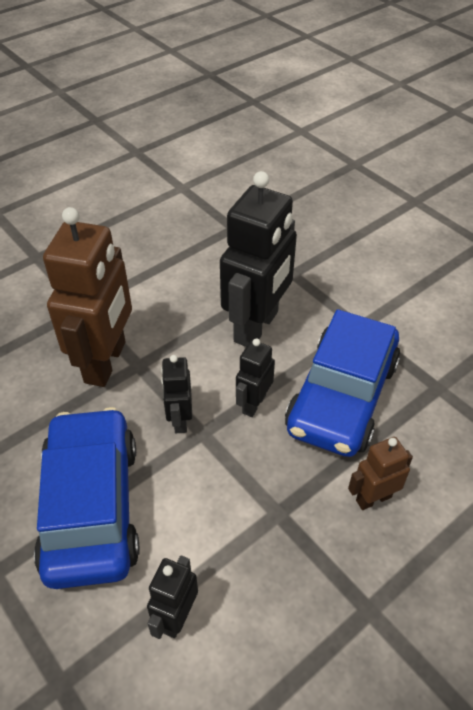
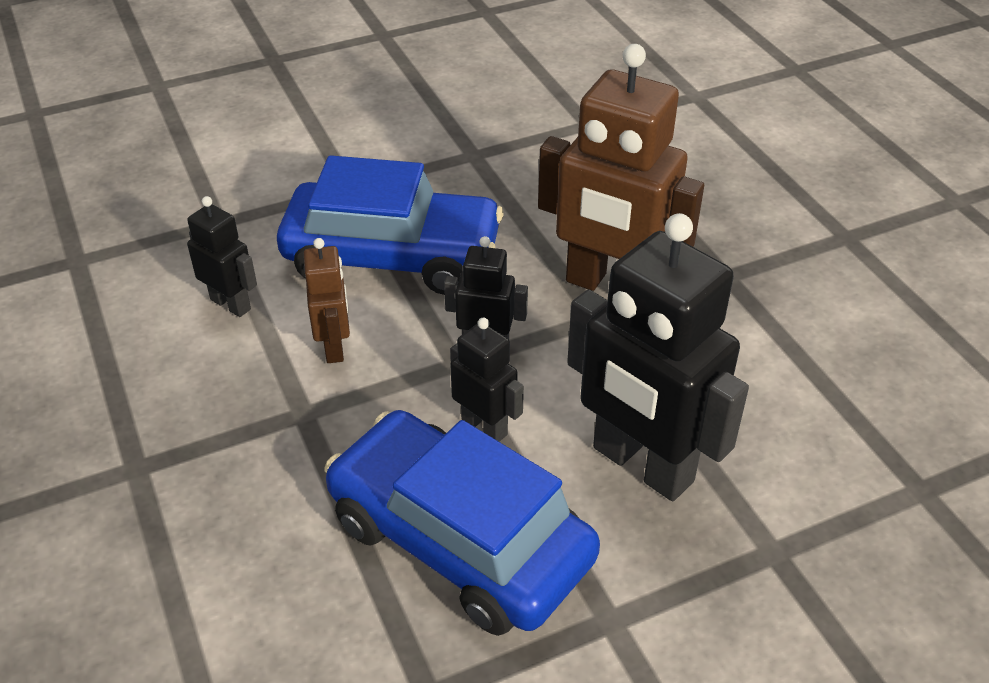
camera: 105 degrees right, 5 degrees down
brown robot [348,437,413,510] -> brown robot moved to [304,238,350,363]

